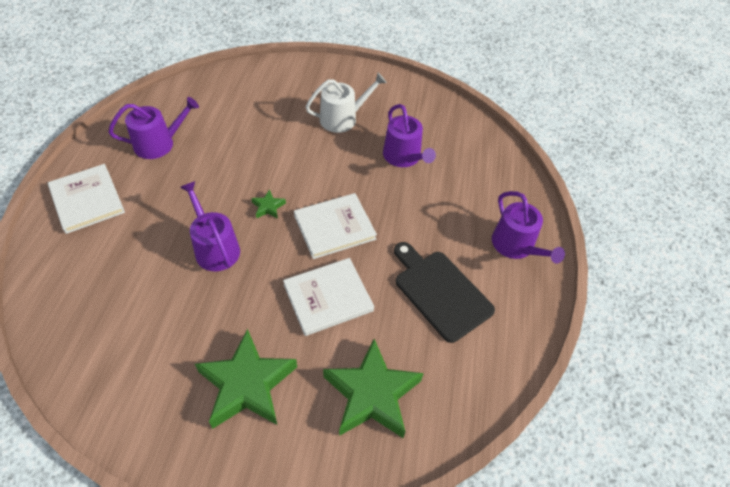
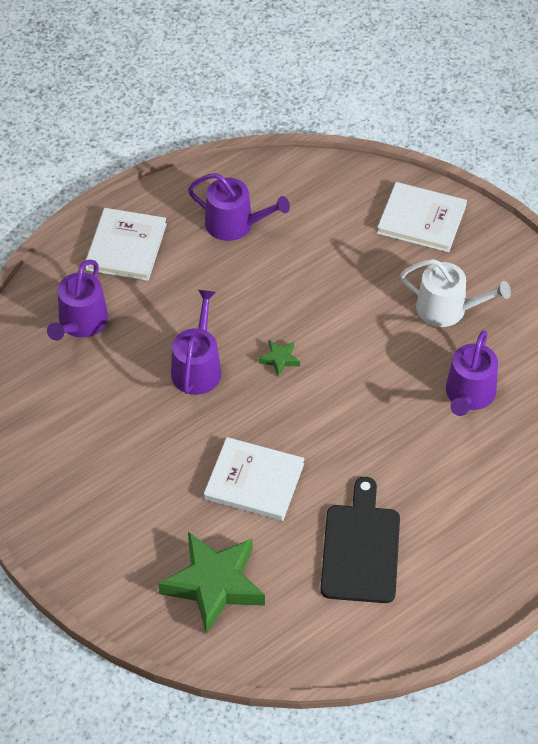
camera: 45 degrees right, 0 degrees up
green star [195,329,297,429] -> none
white book [294,193,377,259] -> white book moved to [377,182,467,252]
purple watering can [492,191,565,264] -> purple watering can moved to [47,260,108,341]

